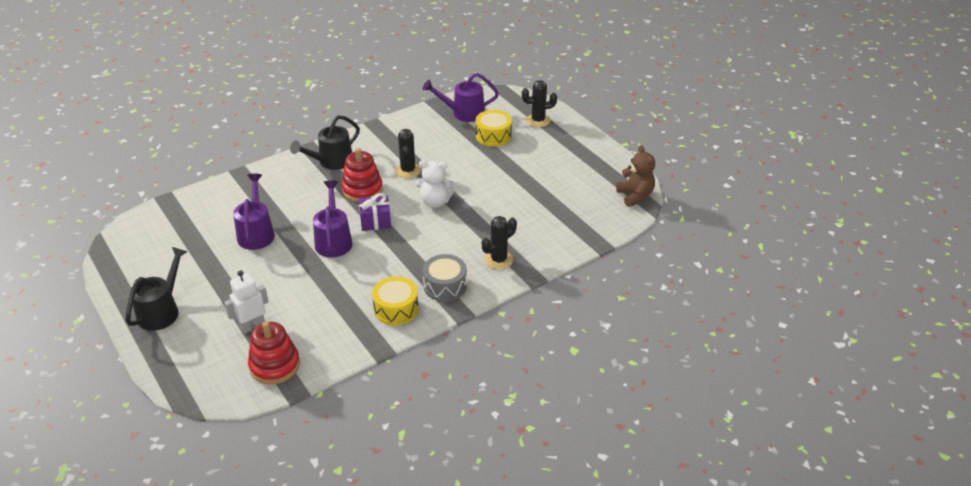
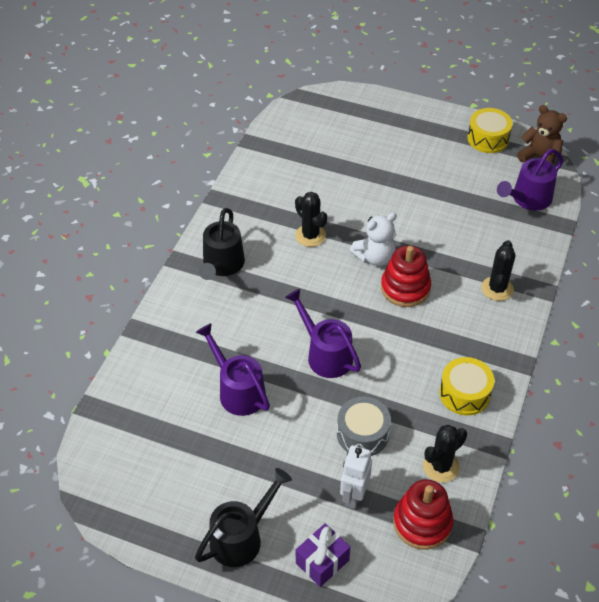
camera: 35 degrees left, 10 degrees up
black watering can [126,247,188,331] -> black watering can turned 60 degrees clockwise [195,468,292,567]
red stacking toy [341,148,383,202] -> red stacking toy moved to [381,246,431,307]
purple gift [359,193,391,231] -> purple gift moved to [296,523,350,587]
purple watering can [422,73,499,122] -> purple watering can moved to [497,149,563,211]
grey drum [423,254,467,302] -> grey drum moved to [337,397,391,456]
yellow drum [476,110,512,147] -> yellow drum moved to [467,108,513,153]
black cactus [522,80,557,127] -> black cactus moved to [423,425,467,482]

